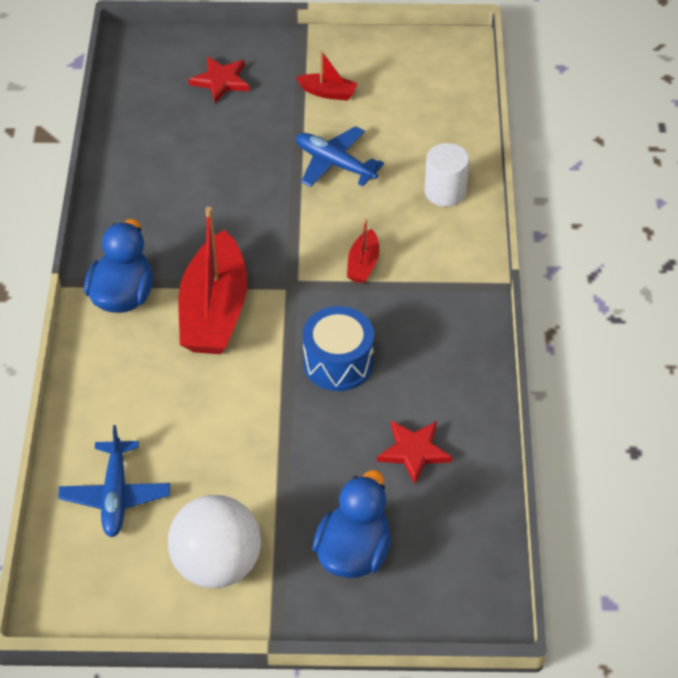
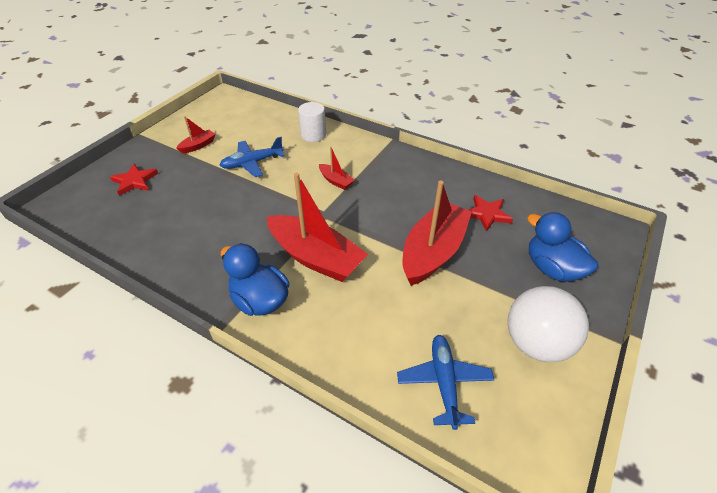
camera: 60 degrees left, 5 degrees down
blue plane [58,425,170,537] -> blue plane turned 120 degrees counterclockwise [397,335,494,430]
blue drum [302,306,374,391] -> none
none -> red boat [402,180,472,286]

